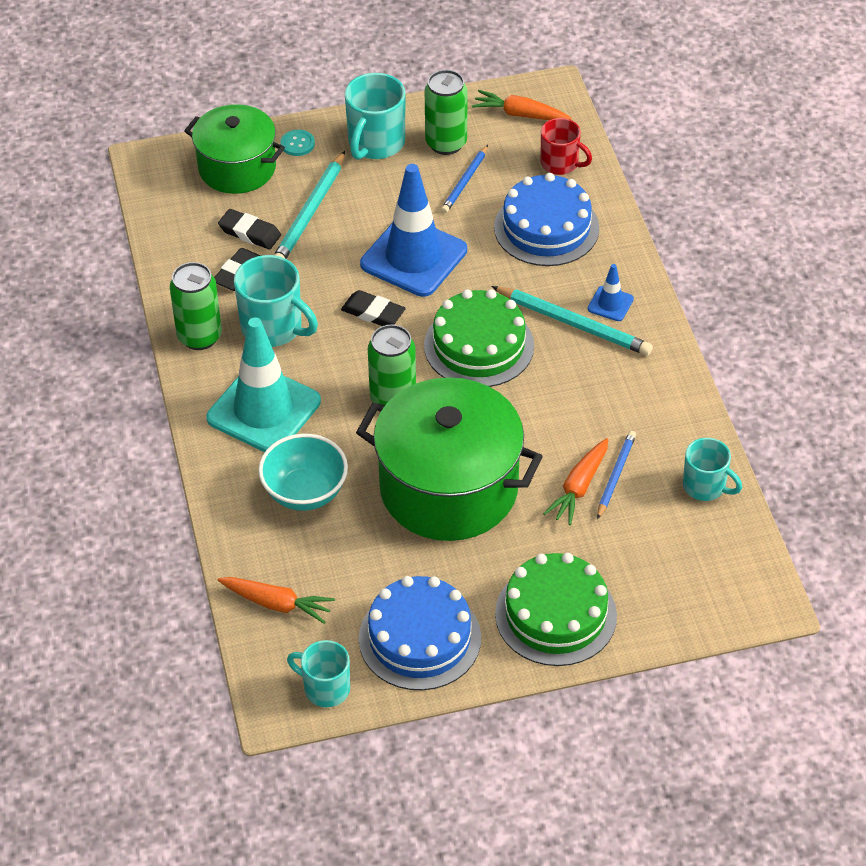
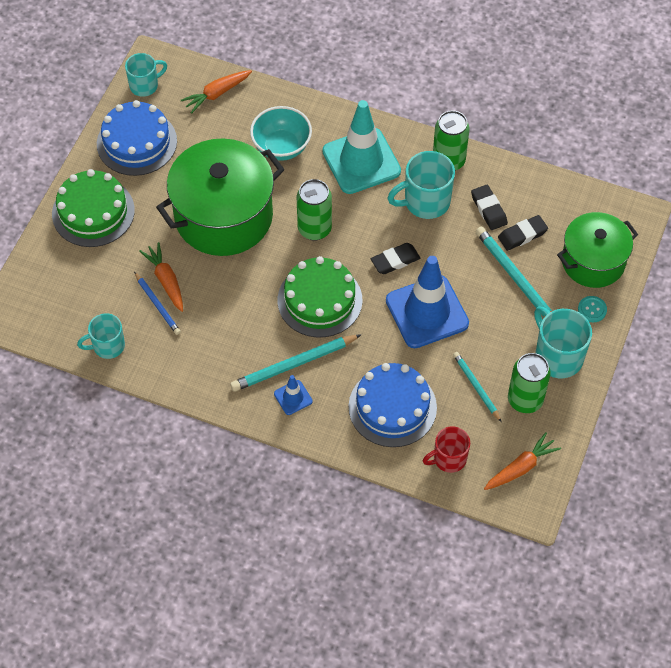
camera: 125 degrees right, 10 degrees up
blue pencil [441,145,488,213] -> turquoise pencil [453,352,502,422]

